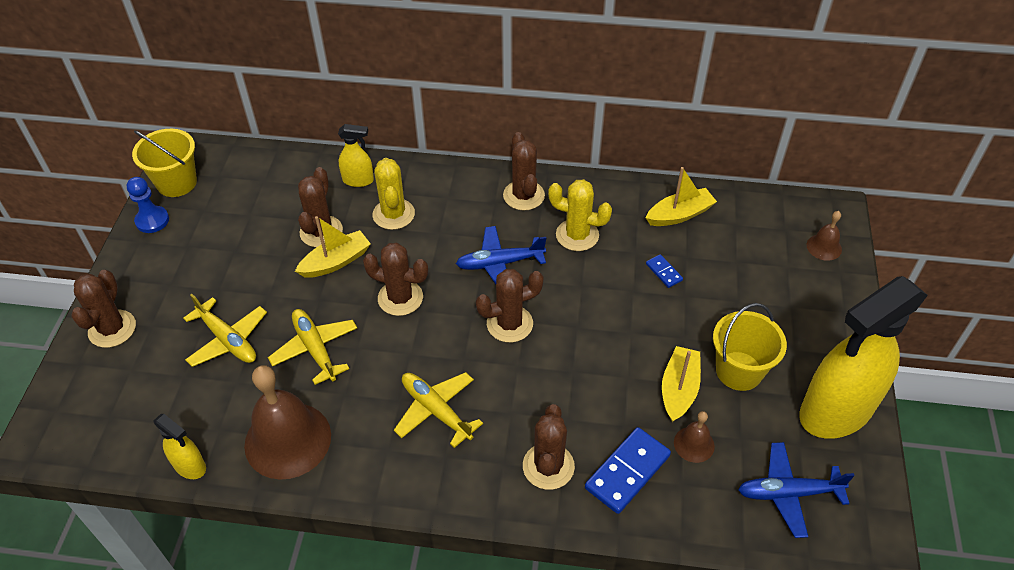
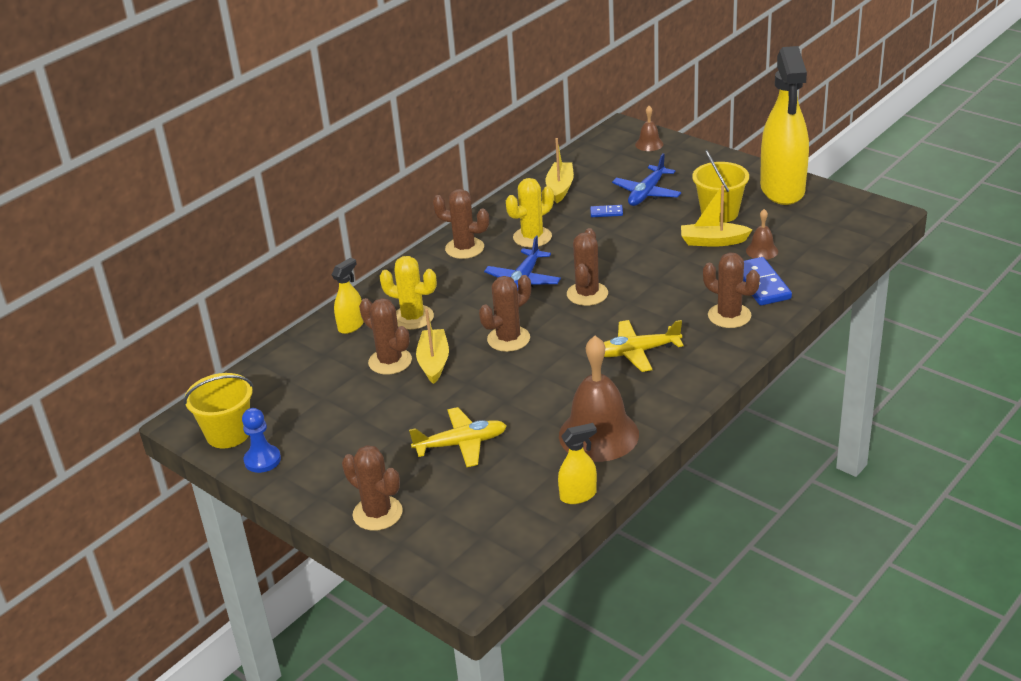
camera: 55 degrees left, 15 degrees down
yellow plane [268,309,357,385] -> none
yellow boat [662,346,701,422] -> yellow boat turned 45 degrees counterclockwise [681,185,753,247]
blue plane [738,442,855,538] -> blue plane moved to [612,153,681,206]

